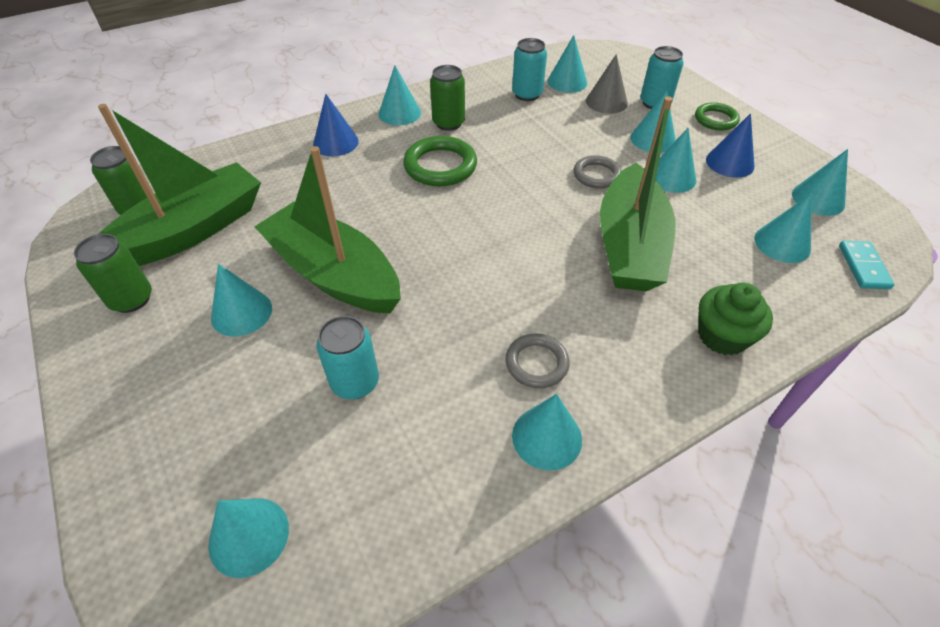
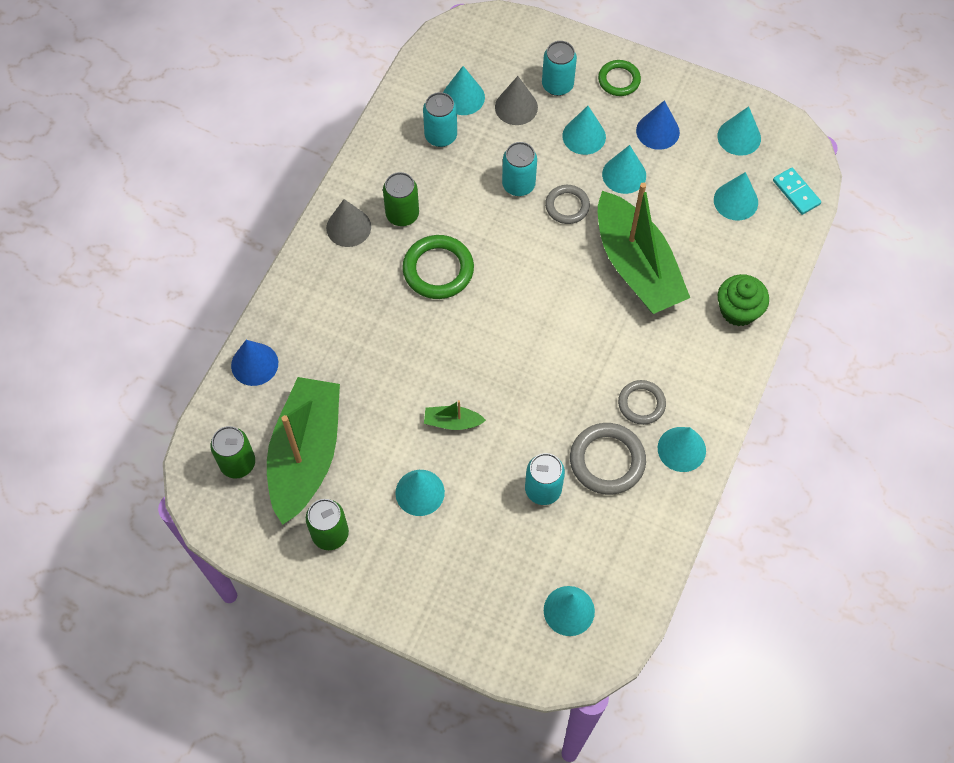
camera: 35 degrees left, 15 degrees up
green boat [254,146,401,313] -> green boat [424,400,486,430], size x0.40
blue cone [313,94,359,156] -> blue cone moved to [231,340,278,386]
turquoise cone [379,65,421,126] -> grey cone [326,199,371,247]
none -> turquoise can [502,142,537,196]
none -> grey ring [570,423,646,495]

